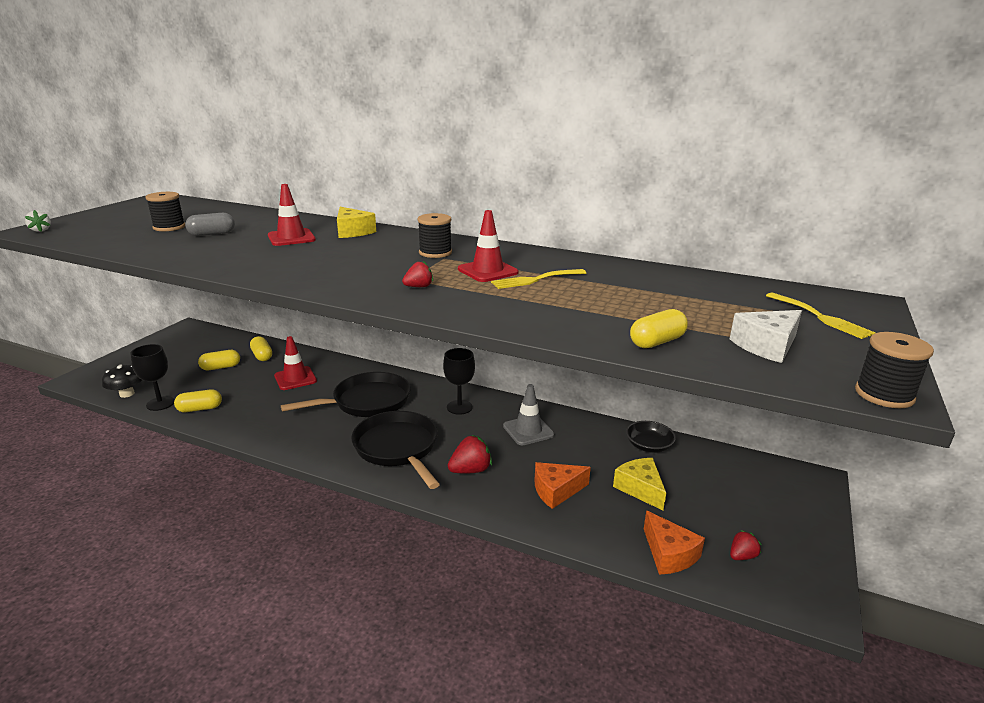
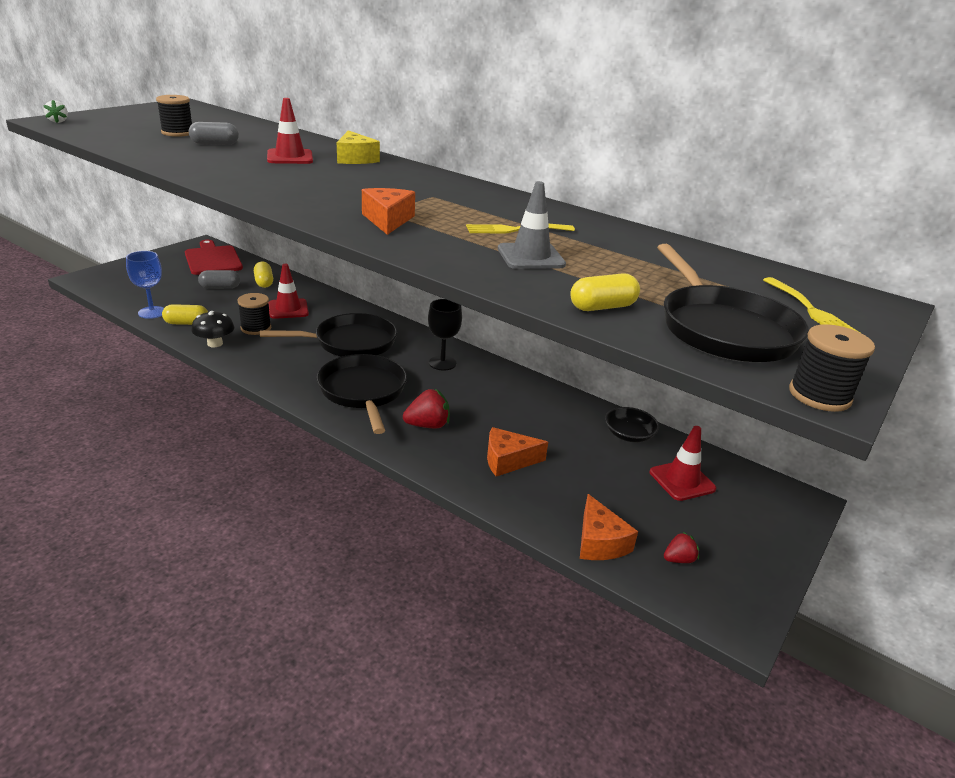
camera: 10 degrees right, 5 degrees up
black mushroom [102,365,142,398] -> black mushroom moved to [191,311,234,347]
black goblet [130,344,175,411] -> blue goblet [126,251,164,319]
yellow capsule [198,350,240,370] -> grey capsule [198,270,240,289]
red strawberry [402,261,433,287] -> orange cheese [362,188,415,235]
black spool [417,213,452,258] -> black spool moved to [237,293,271,335]
red traffic cone [458,210,518,282] -> red traffic cone moved to [650,426,716,501]
grey traffic cone [503,384,554,445] -> grey traffic cone moved to [498,181,566,269]
yellow cheese [613,458,666,510] -> none
white cheese [730,310,802,363] -> black pan [657,244,809,362]
none -> red cutting board [185,240,243,275]

